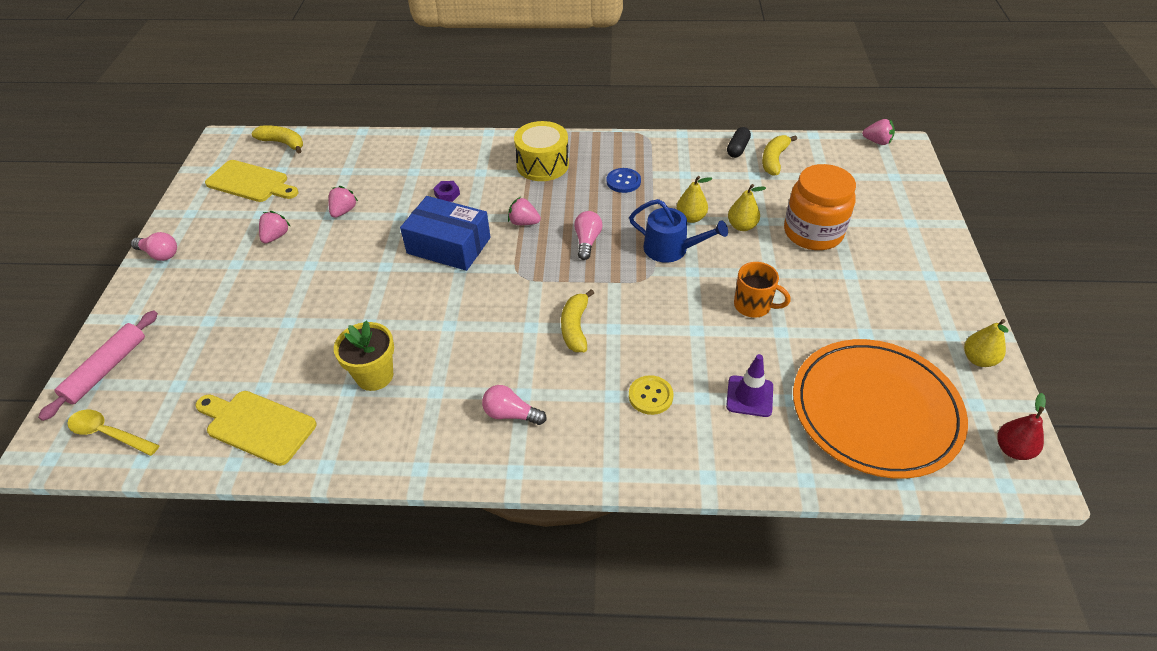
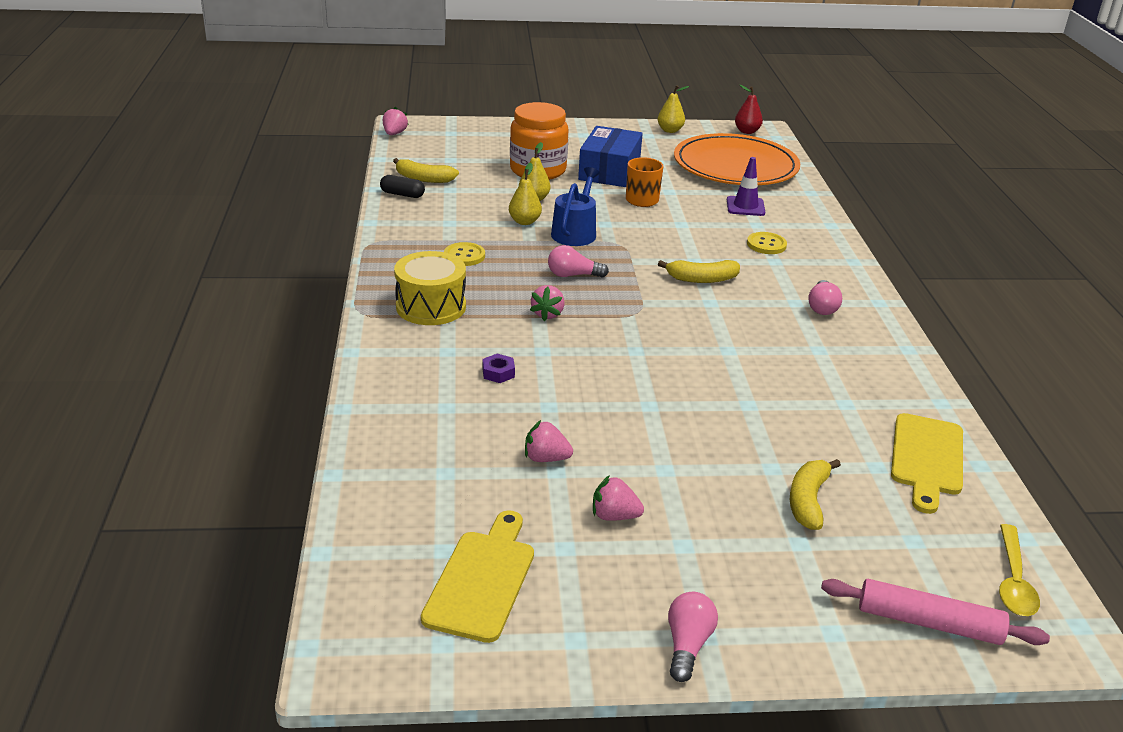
camera: 100 degrees left, 15 degrees down
yellow banana [251,125,303,154] -> yellow banana moved to [790,459,841,530]
yellow flower pot [334,320,394,391] -> none
blue box [400,196,491,271] -> blue box moved to [578,126,643,187]
blue button [606,168,641,193] -> yellow button [444,242,485,266]

